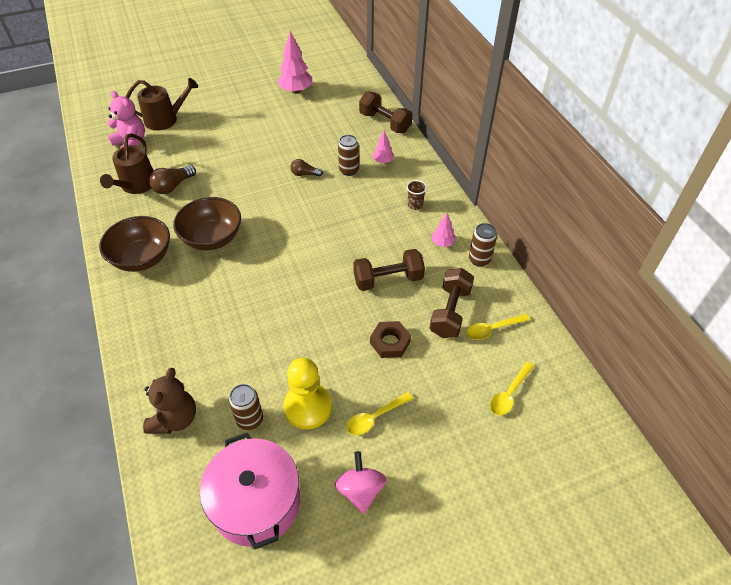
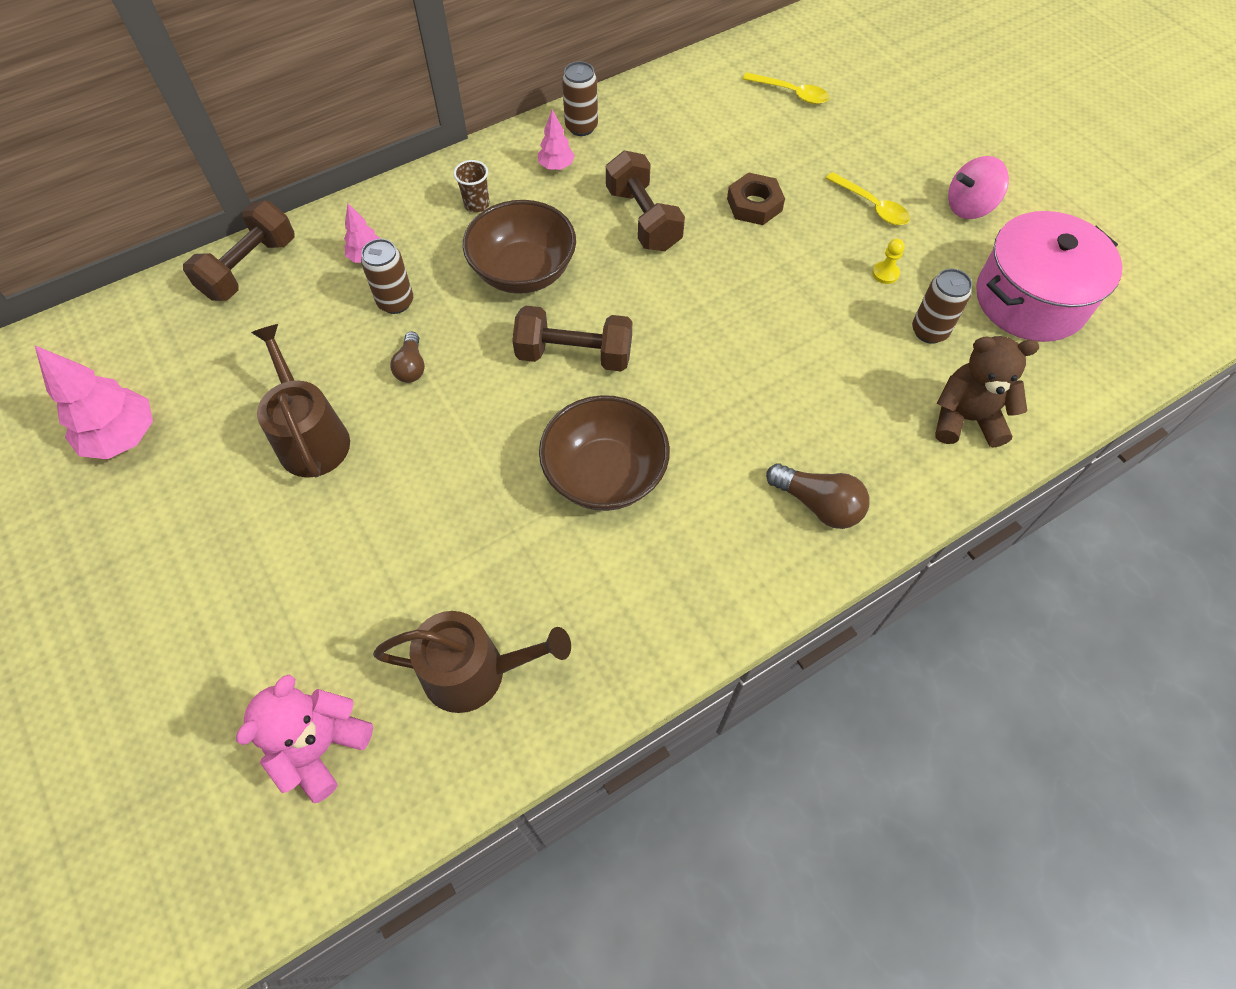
camera: 100 degrees left, 10 degrees up
brown bowl [99,216,170,272] -> brown bowl moved to [463,200,576,294]
brown watering can [126,78,198,131] -> brown watering can moved to [251,324,350,478]
brown light bulb [149,165,196,194] -> brown light bulb moved to [766,463,870,529]
yellow pawn [283,358,332,429] -> yellow pawn [872,239,905,284], size x0.41
brown dumbbell [430,268,474,338] -> brown dumbbell moved to [512,305,632,372]
yellow spoon [467,314,530,340] -> none

